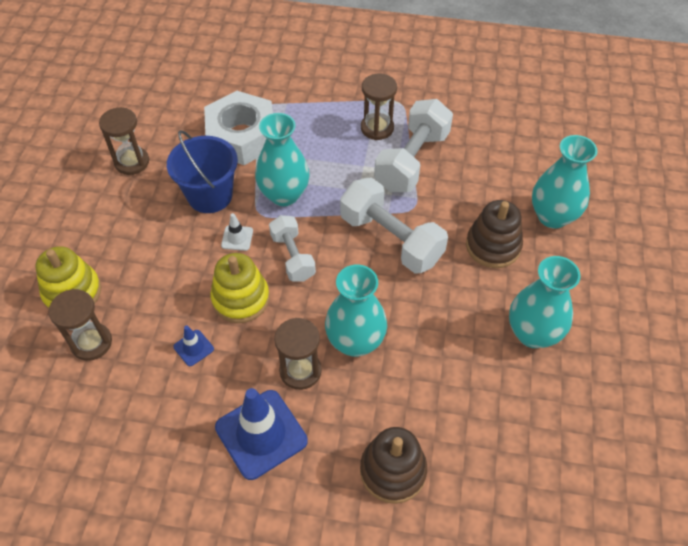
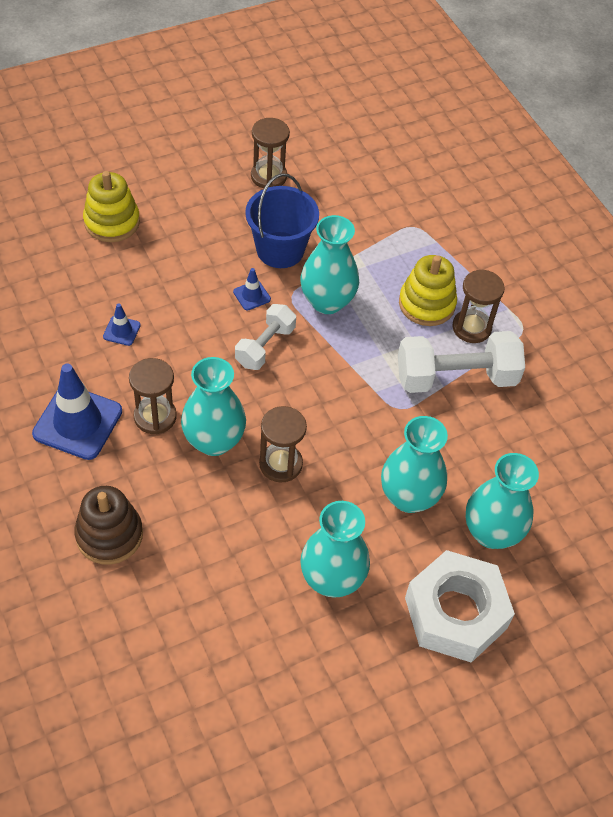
camera: 50 degrees right, 0 degrees up
brown hourglass [49,289,112,361] -> brown hourglass moved to [259,406,307,482]
white nut [204,91,273,165] -> white nut moved to [405,550,515,663]
yellow stacking toy [210,253,269,323] -> yellow stacking toy moved to [399,255,457,326]
white traffic cone [221,213,253,251] -> blue traffic cone [233,268,271,310]
white dumbbell [340,177,448,273] -> none
brown stacking toy [466,200,523,268] -> turquoise vase [381,416,448,513]

